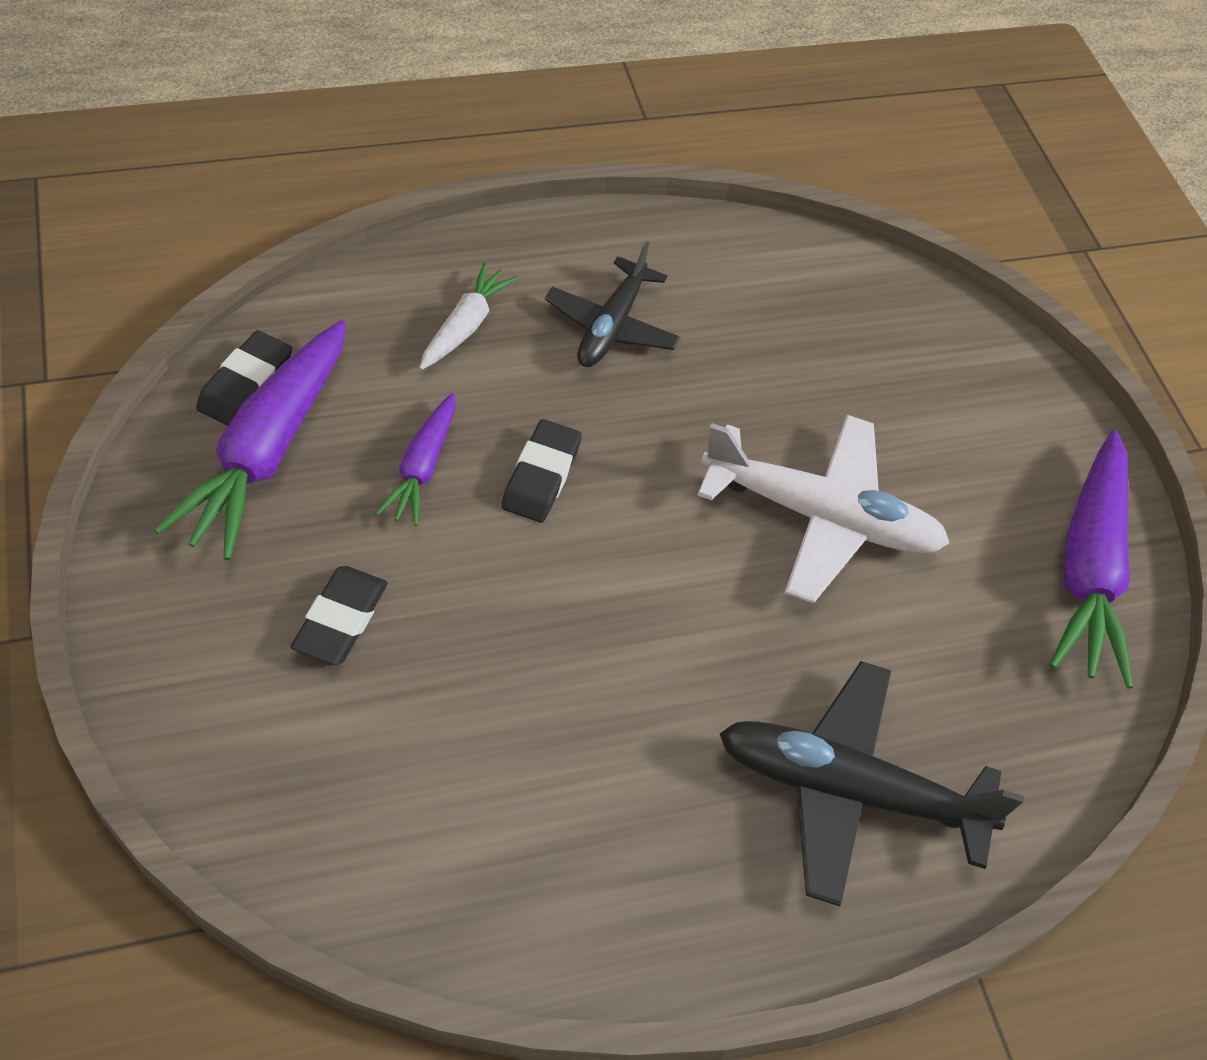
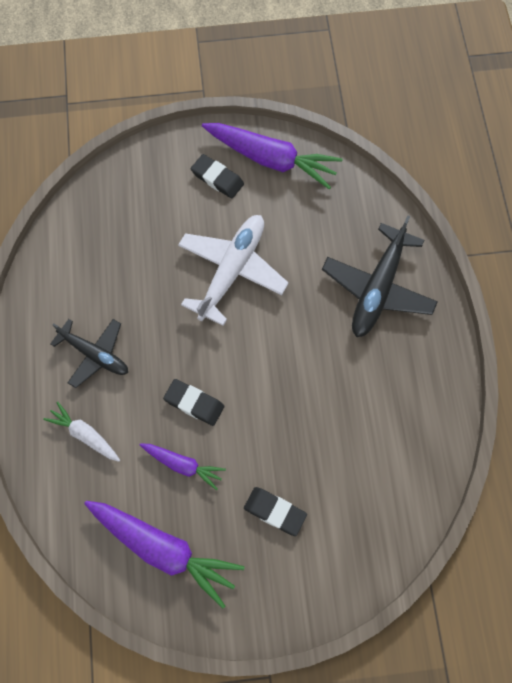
camera: 75 degrees left, 15 degrees up
black eraser [196,330,292,426] -> black eraser moved to [191,154,244,199]

